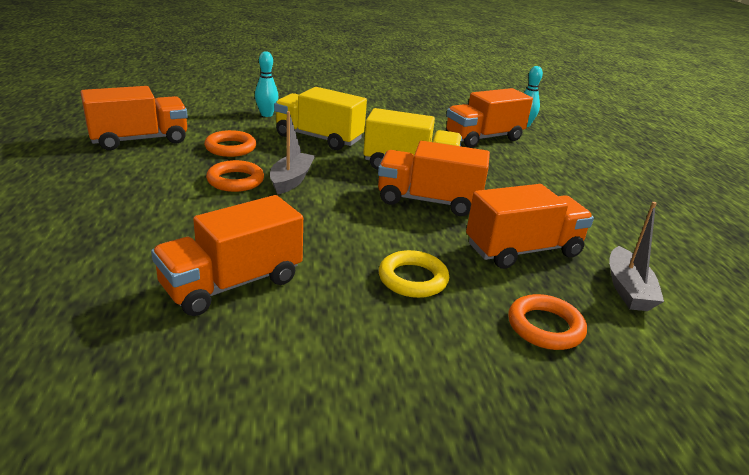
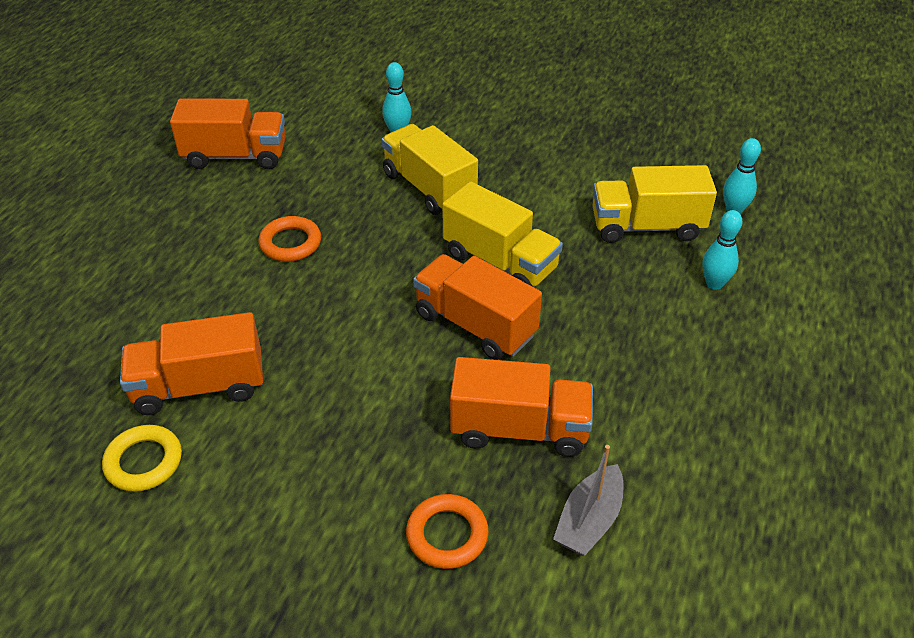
camera: 30 degrees right, 15 degrees up
orange ring [204,130,256,157] -> none
grey boat [270,111,315,195] -> none
yellow ring [379,250,449,298] -> yellow ring moved to [102,425,182,492]
orange truck [446,88,533,148] -> yellow truck [592,165,717,243]
none -> turquoise bowling pin [702,210,742,290]

